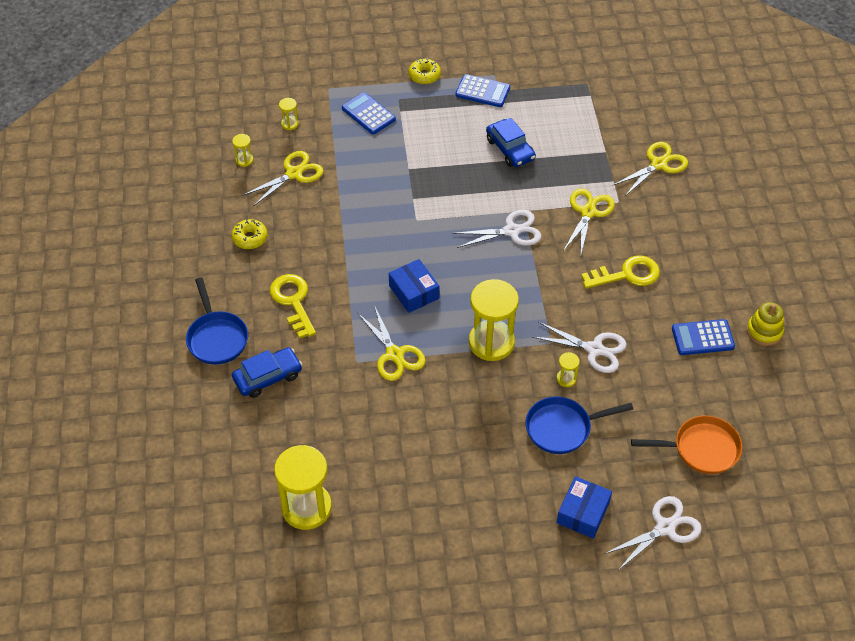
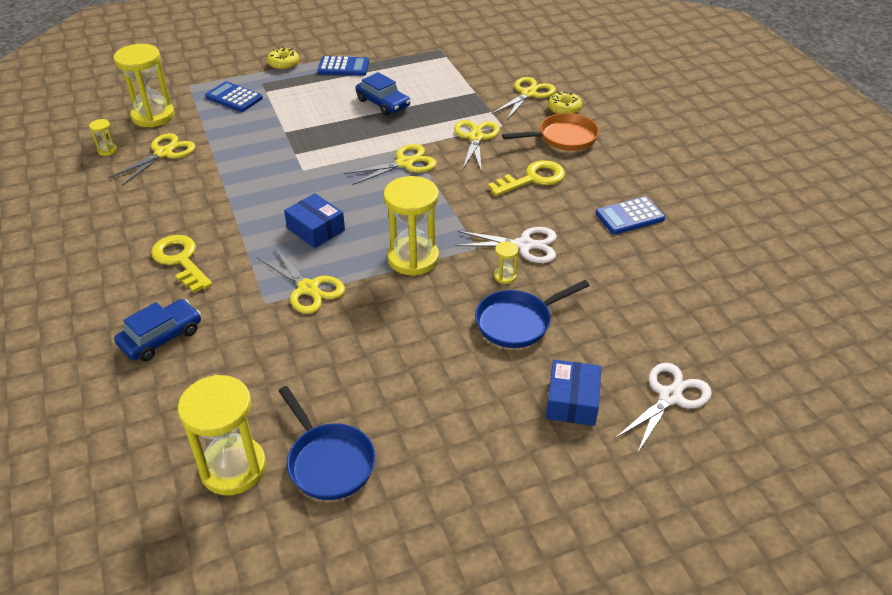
camera: 15 degrees left, 10 degrees down
blue pan [186,278,248,365] -> blue pan moved to [278,386,376,500]
yellow donut [231,219,267,249] -> yellow donut moved to [548,91,582,114]
yellow hourglass [279,98,299,130] -> yellow hourglass [114,44,175,128], size x2.32
white scissors [452,210,541,248] -> yellow scissors [344,144,437,185]
orange pan [631,415,742,474] -> orange pan moved to [502,113,599,151]
yellow stacking toy [747,302,784,346] -> none

